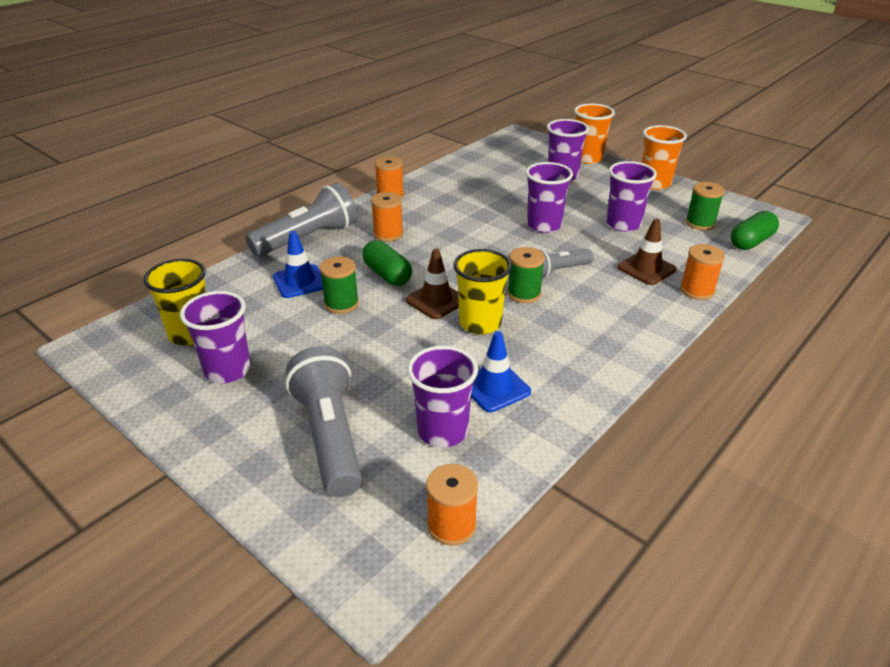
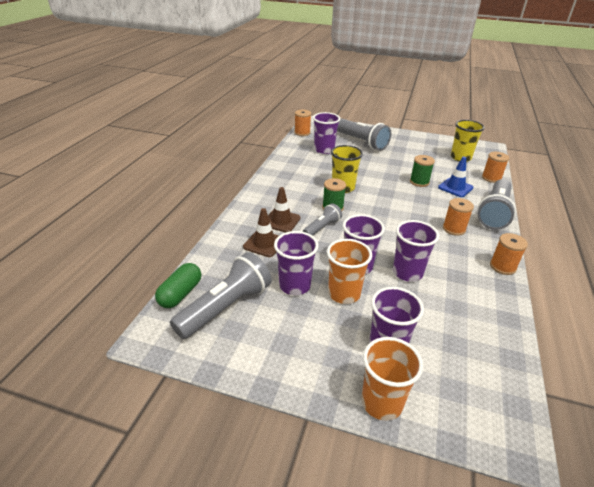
camera: 155 degrees right, 0 degrees up
purple cup [180,291,251,383] -> purple cup moved to [393,220,439,282]
green capsule [362,240,412,286] -> none
brown traffic cone [406,249,459,319] -> brown traffic cone moved to [268,187,301,233]
blue traffic cone [471,331,531,412] -> none
orange cup [642,125,687,190] -> orange cup moved to [327,239,372,304]
orange spool [680,244,725,300] -> orange spool moved to [482,152,509,183]
green spool [685,182,725,230] -> grey flashlight [170,252,272,339]

